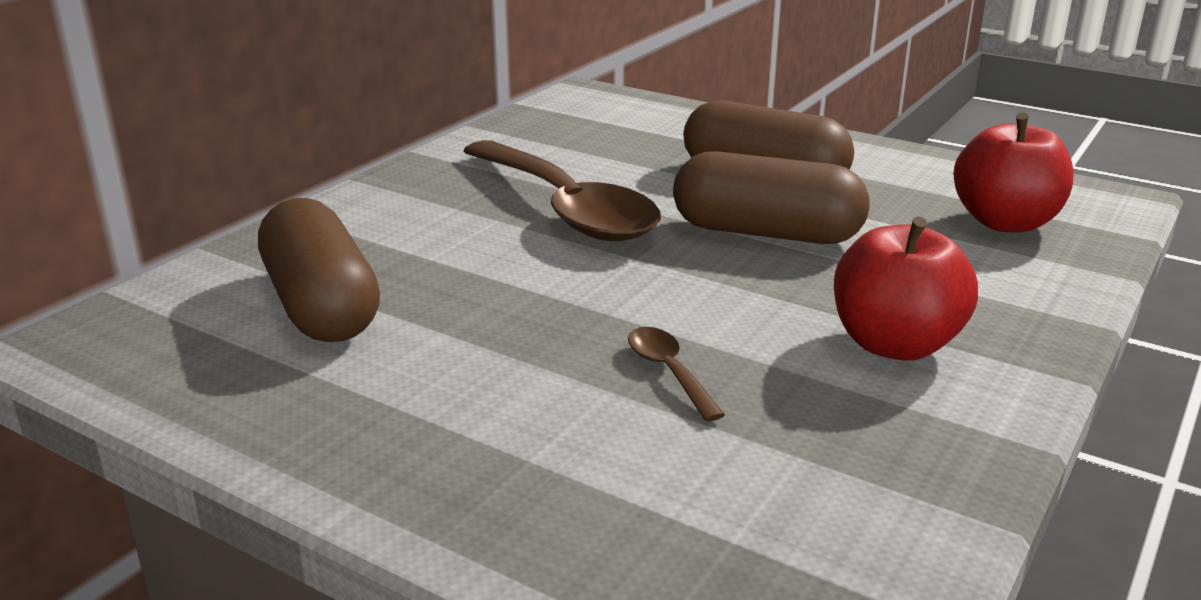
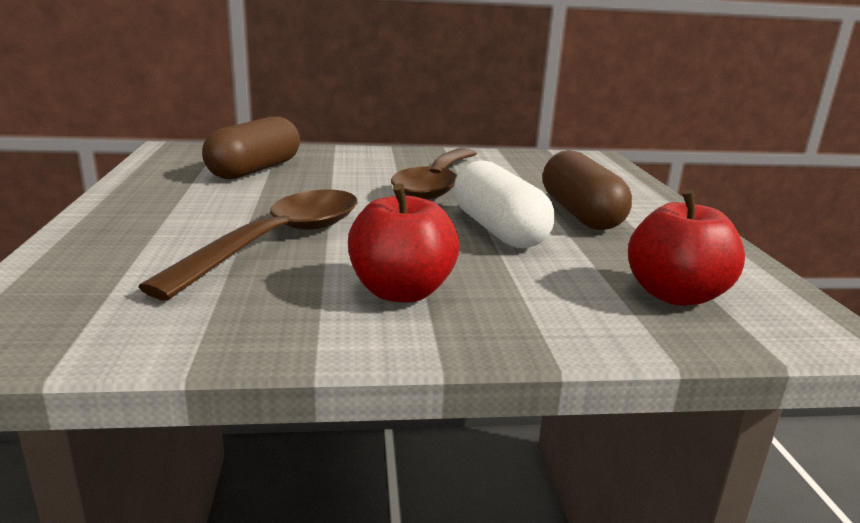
camera: 50 degrees right, 5 degrees down
brown spoon [628,327,725,422] -> brown spoon [138,190,358,301], size x2.47
brown capsule [673,151,869,244] -> white capsule [454,160,555,248]

